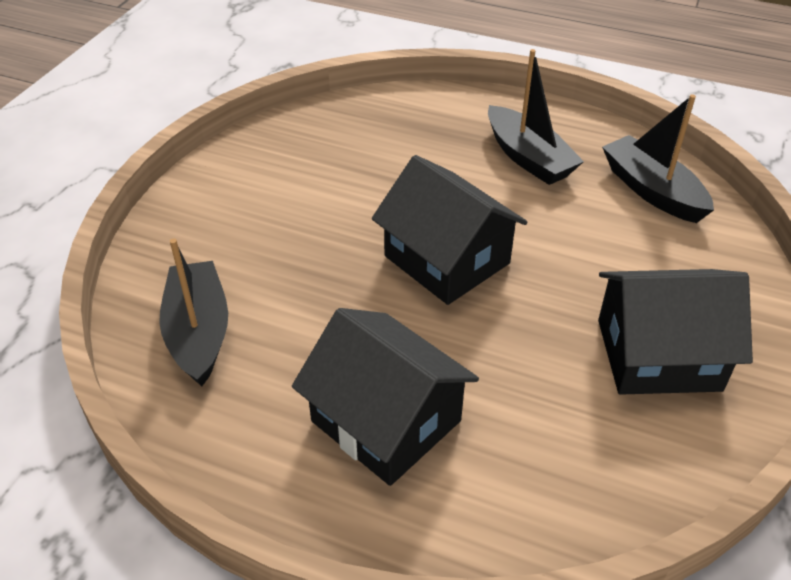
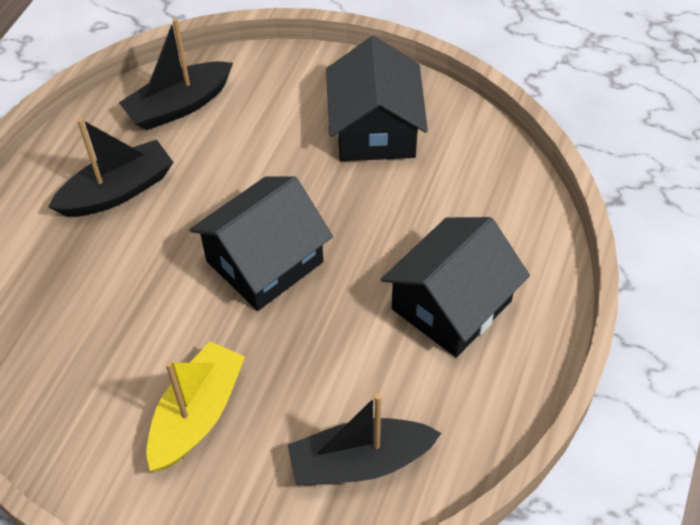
camera: 90 degrees left, 10 degrees up
none -> yellow boat [146,341,245,471]

